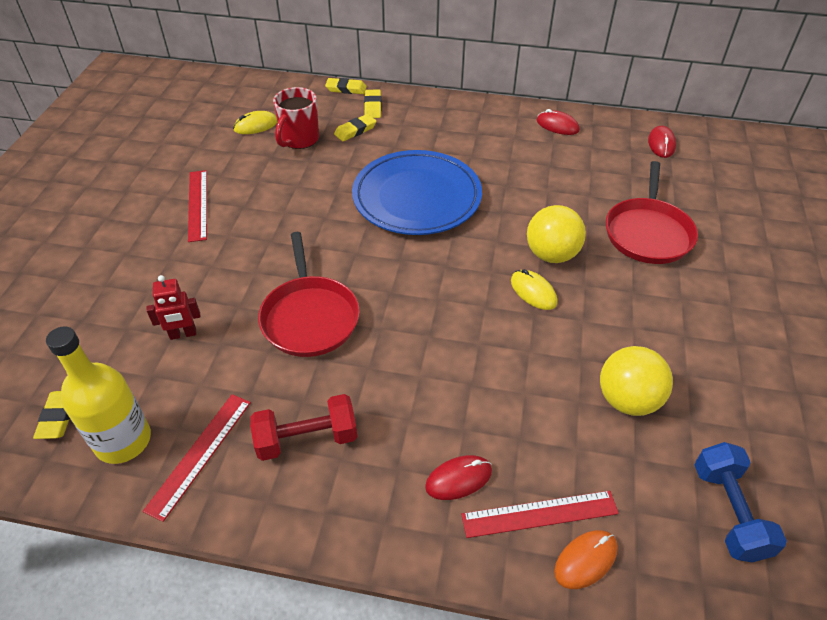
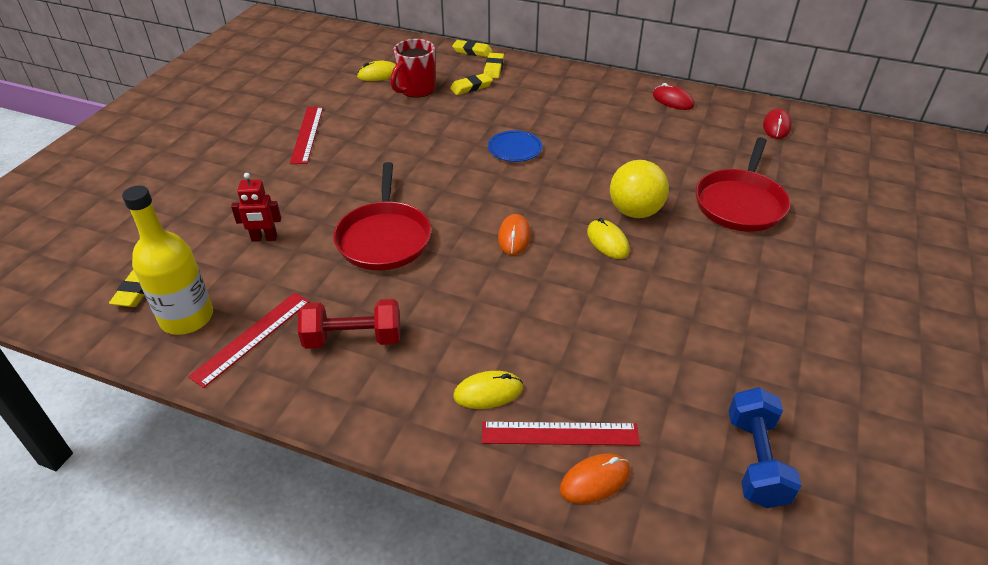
camera: 10 degrees right, 5 degrees down
blue plate [352,150,482,235] -> blue plate [488,130,542,162], size x0.43
red mouse [425,455,492,500] -> yellow mouse [453,371,523,409]
yellow ball [600,346,673,416] -> none
none -> orange mouse [498,214,531,255]

